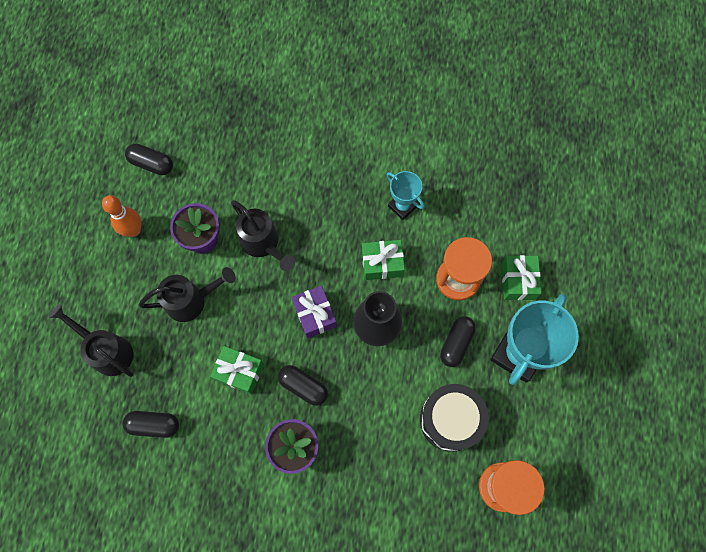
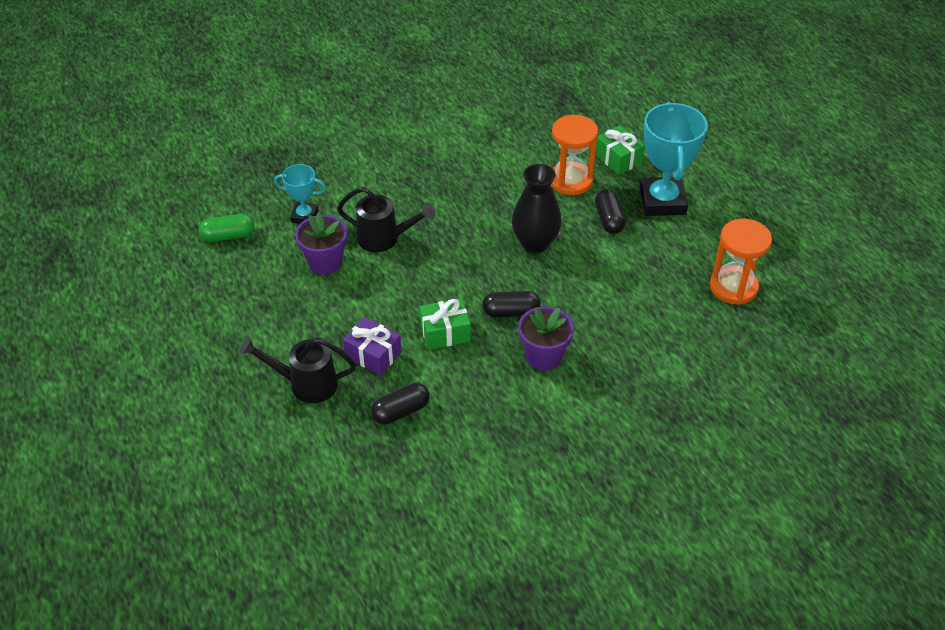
camera: 35 degrees left, 25 degrees down
orange bowling pin [102,195,142,237] -> none
black capsule [125,144,173,175] -> green capsule [199,214,254,242]
black watering can [139,267,236,322] -> none
purple gift [292,286,337,338] -> purple gift moved to [343,317,402,376]
green gift [362,240,405,280] -> none
turquoise trophy [387,171,424,220] -> turquoise trophy moved to [274,164,326,224]
black drum [420,384,488,452] -> none

